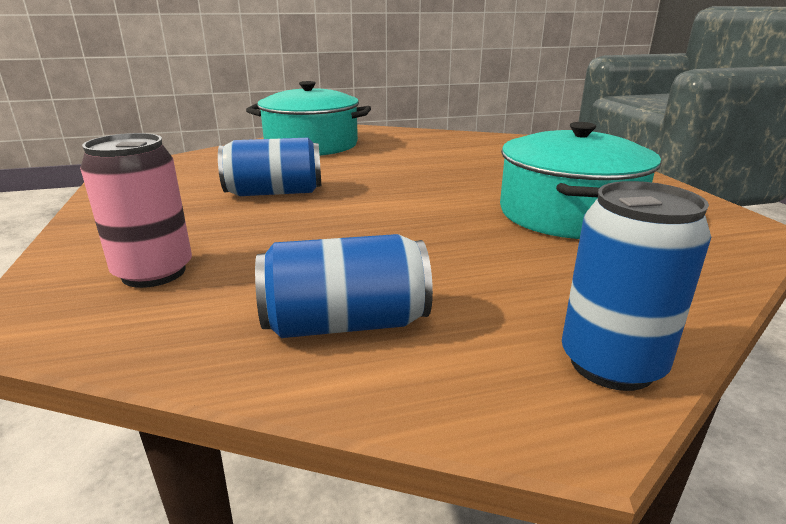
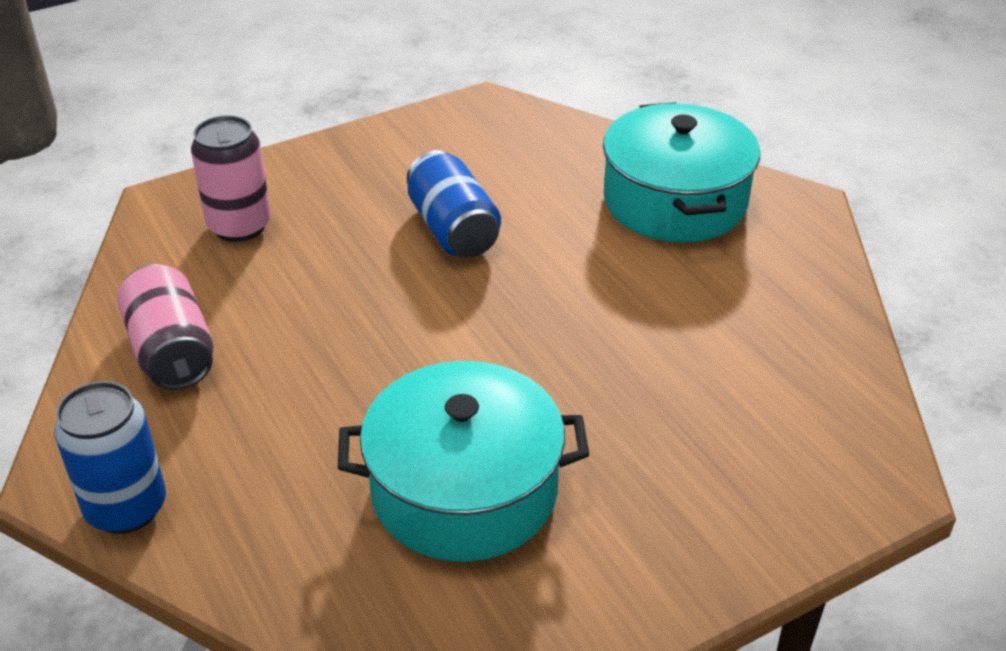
camera: 75 degrees right, 15 degrees up
blue can [255,234,433,338] -> pink can [117,264,214,390]

